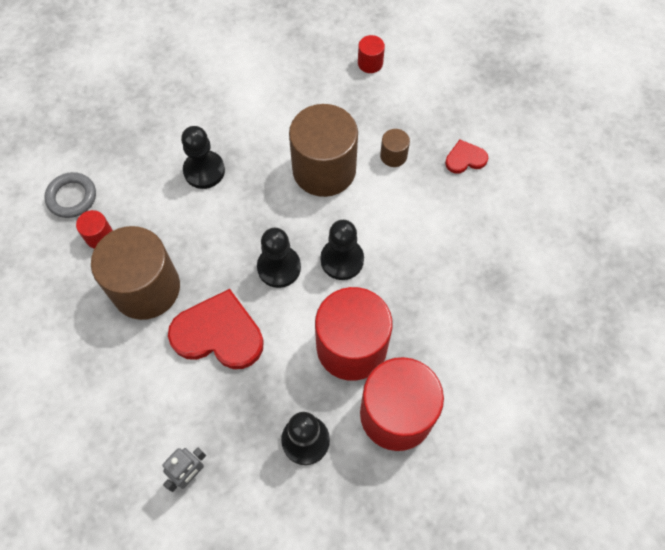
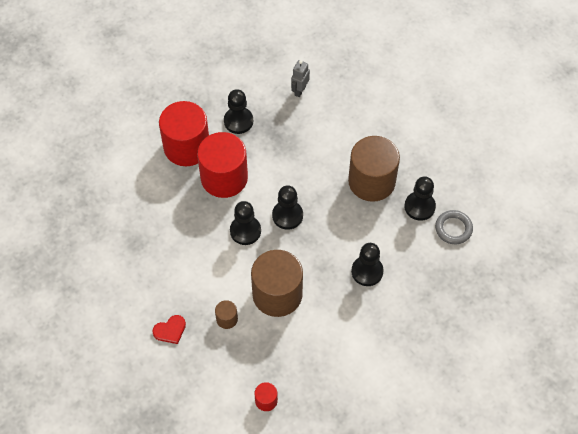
camera: 165 degrees right, 5 degrees down
red cylinder [76,210,113,249] -> black pawn [404,176,436,221]
red heart [168,289,264,369] -> none

